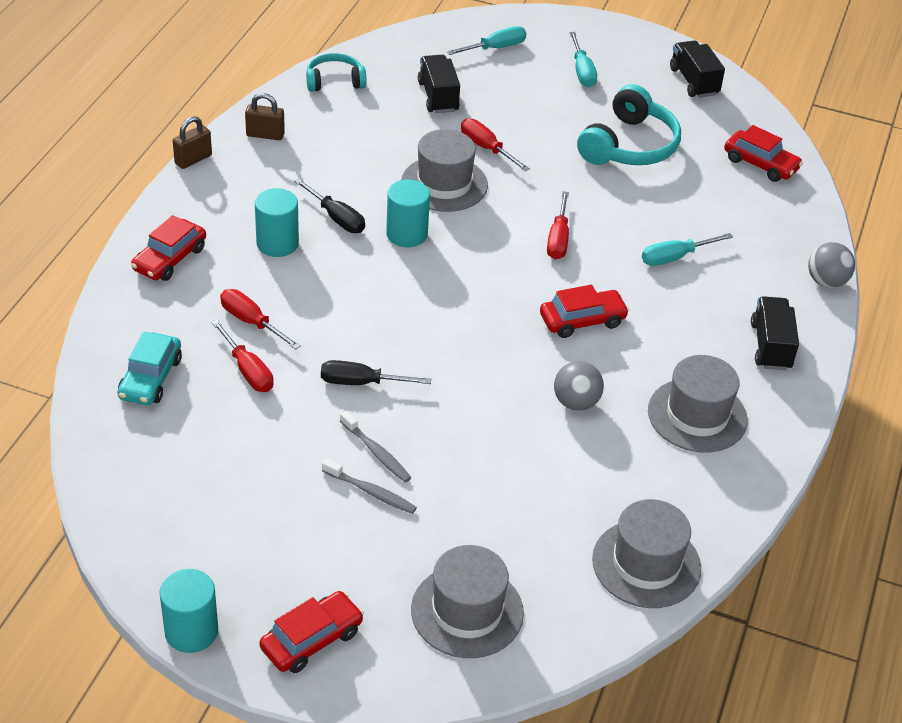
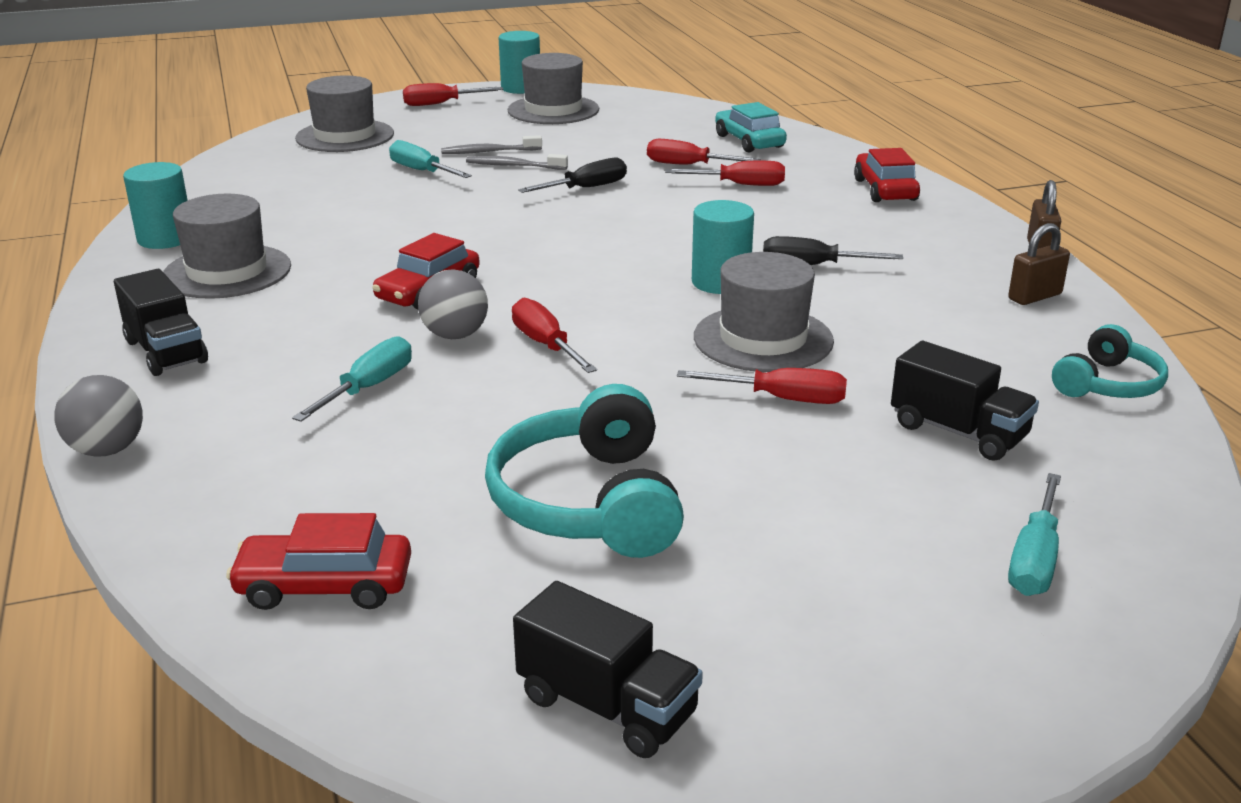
camera: 145 degrees right, 15 degrees down
turquoise cylinder [255,188,299,257] -> turquoise cylinder moved to [123,162,188,249]
red car [259,591,364,673] -> red screwdriver [403,83,503,106]
grey ball [554,361,604,411] -> grey ball moved to [418,269,488,339]
turquoise screwdriver [570,32,597,87] -> turquoise screwdriver moved to [389,140,472,178]
grey hat [592,499,701,608] -> grey hat moved to [508,53,599,124]

